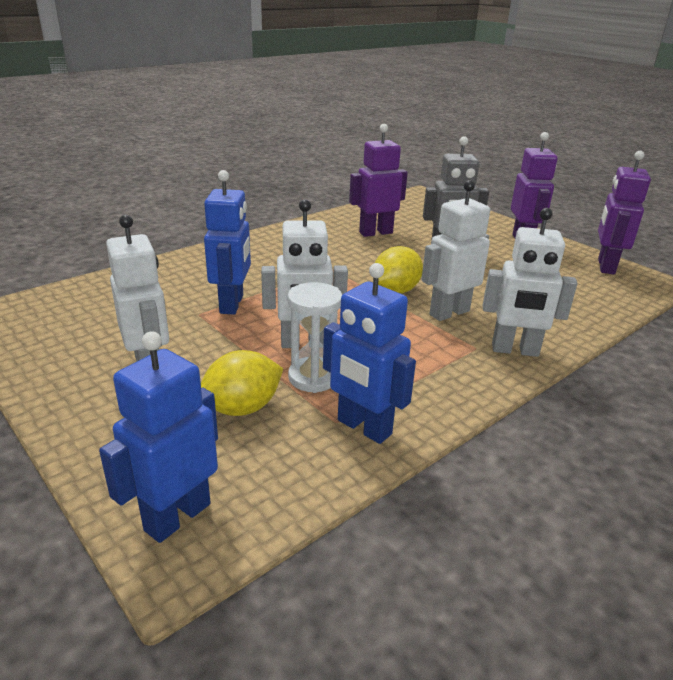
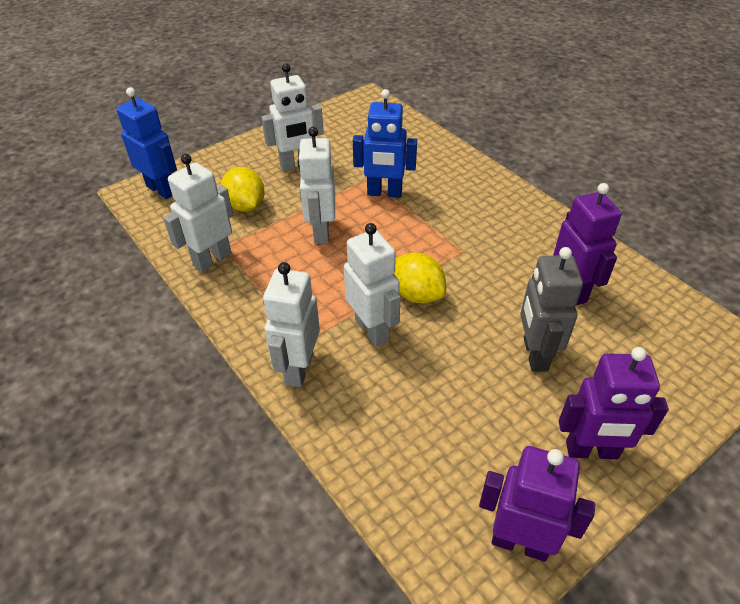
camera: 95 degrees right, 15 degrees up
white hourglass [288,282,342,393] -> none
blue robot [323,263,416,444] -> white robot [163,154,233,272]

